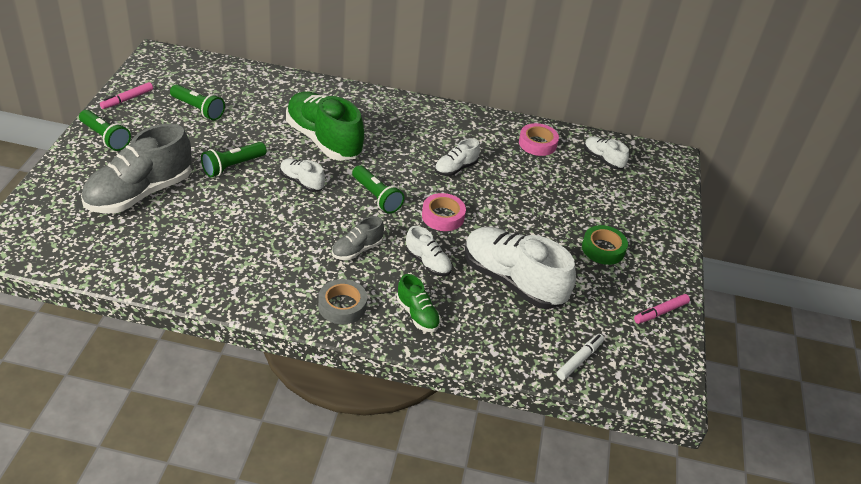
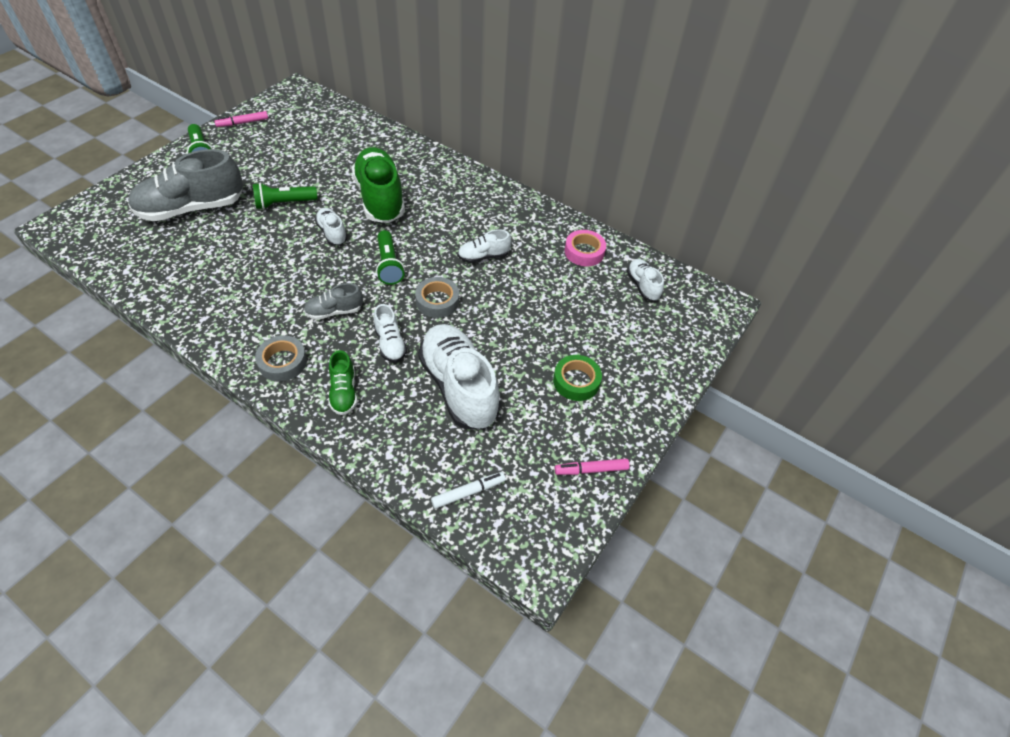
camera: 25 degrees right, 10 degrees up
green flashlight [170,84,225,121] -> none
pink tape [422,193,466,231] -> grey tape [415,277,459,318]

